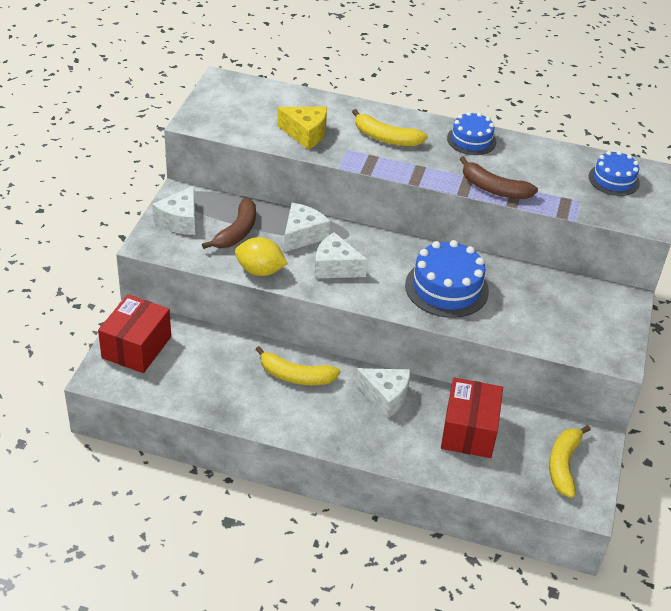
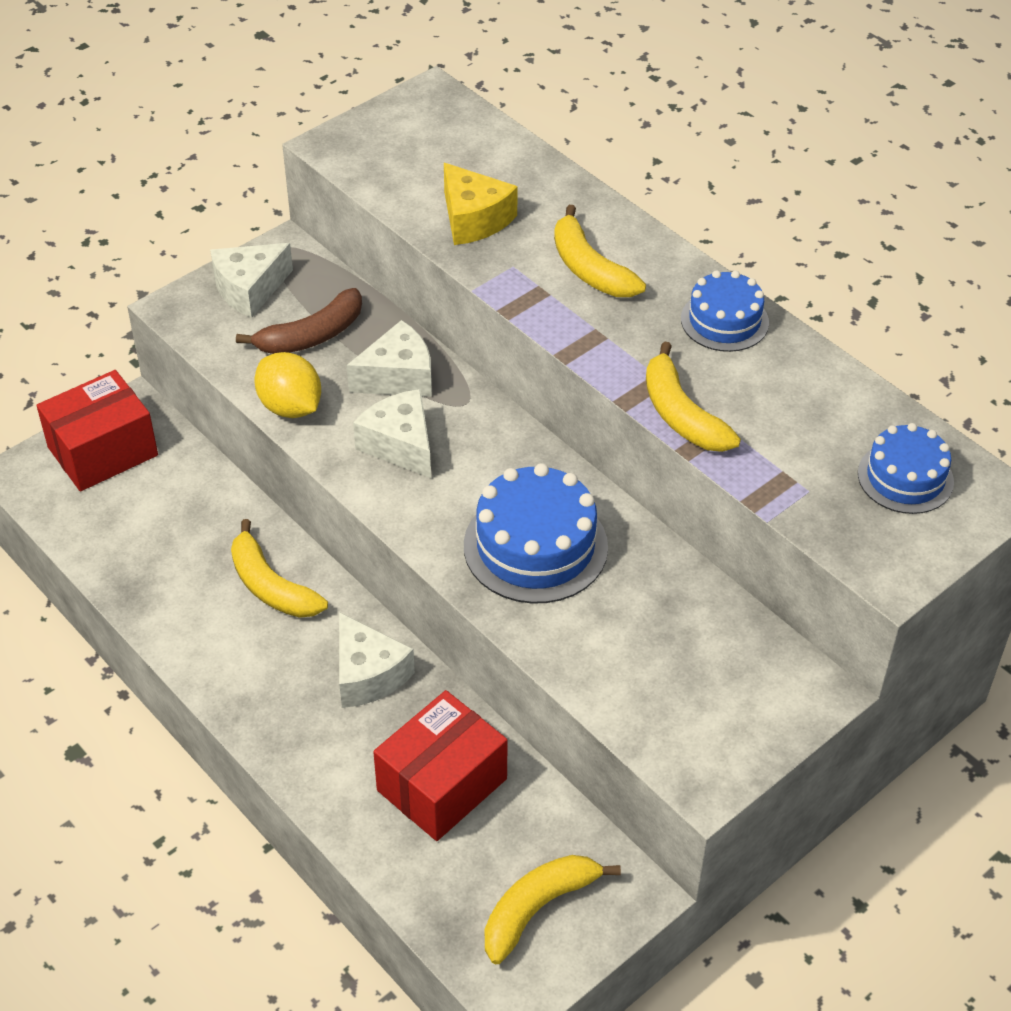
camera: 35 degrees right, 5 degrees up
brown banana [460,156,538,199] -> yellow banana [646,341,741,452]

